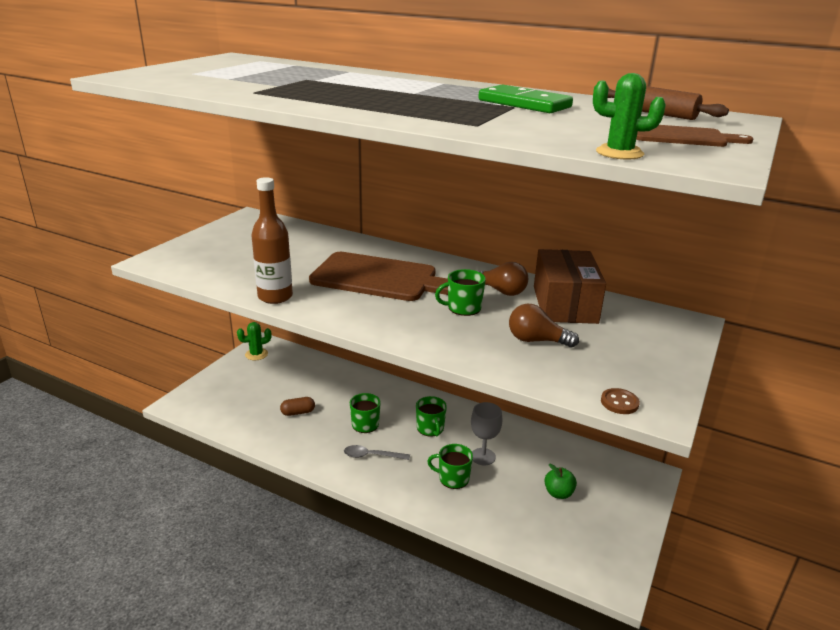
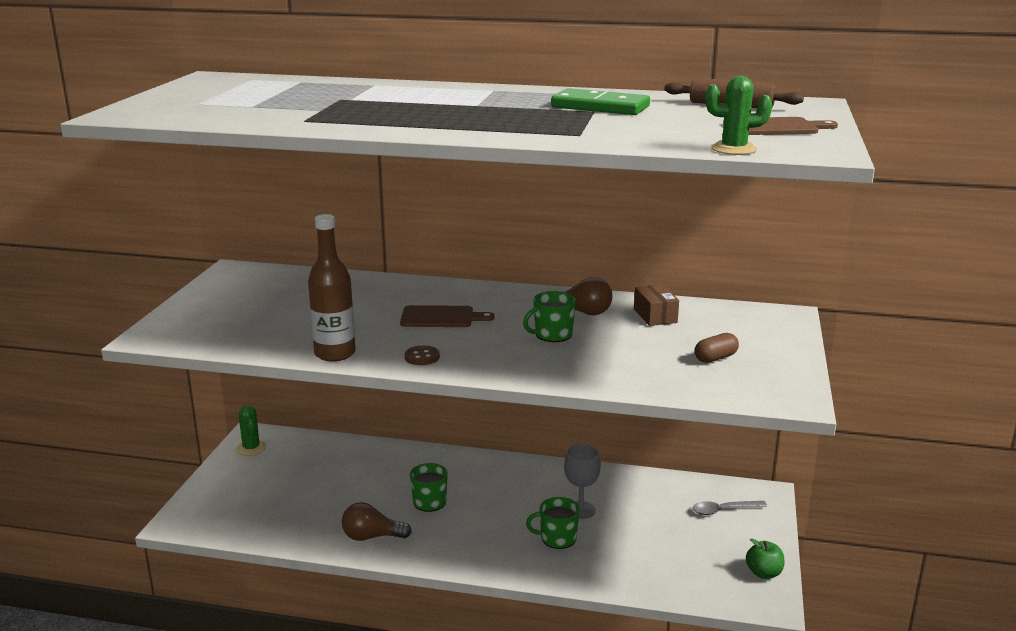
camera: 15 degrees left, 5 degrees down
green cactus [237,322,272,360] -> green cactus turned 75 degrees counterclockwise [236,406,266,456]
brown capsule [280,397,315,416] -> brown capsule moved to [695,333,739,363]
brown cutting board [309,252,448,301] -> brown cutting board [400,305,494,327], size x0.52
grey spoon [344,445,410,460] -> grey spoon moved to [692,501,767,515]
green mug [416,396,447,437] -> none
brown light bulb [509,304,579,348] -> brown light bulb moved to [342,502,412,541]
brown box [534,249,606,324] -> brown box [634,285,679,326], size x0.51
green apple [544,464,577,499] -> green apple moved to [746,538,784,579]
brown button [601,388,640,414] -> brown button moved to [404,346,440,365]

